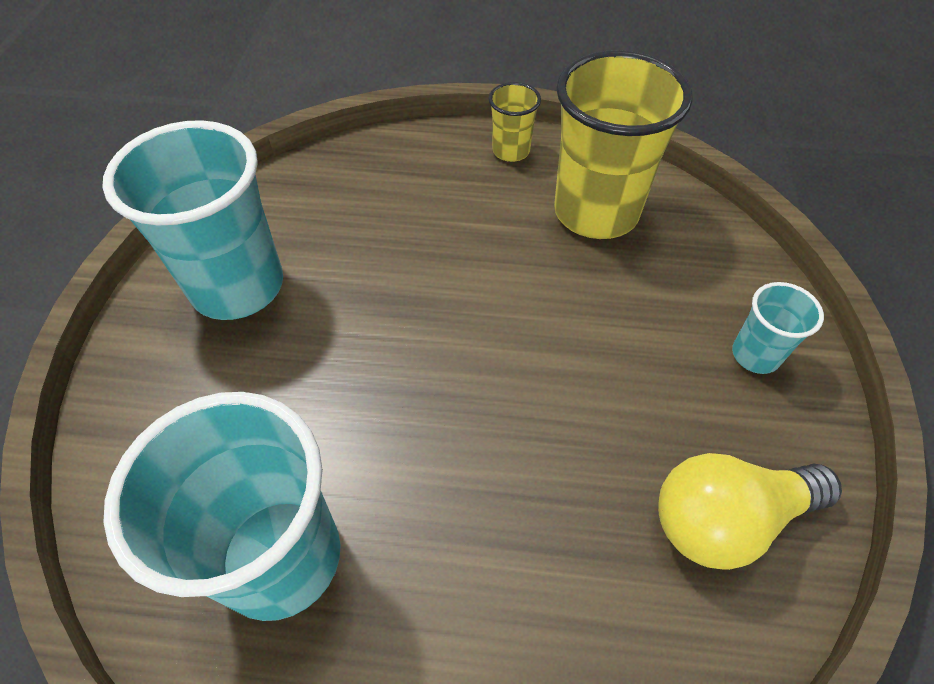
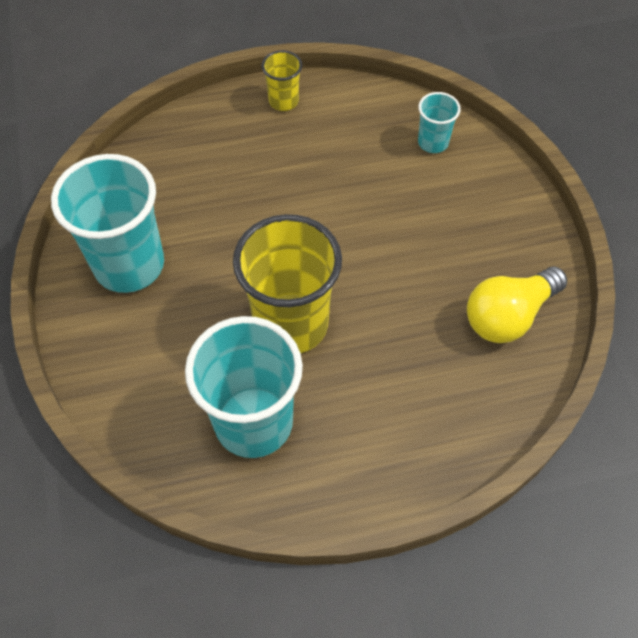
camera: 20 degrees left, 5 degrees up
yellow cup [554,50,693,239] -> yellow cup moved to [233,214,342,353]
turquoise cup [732,282,824,374] -> turquoise cup moved to [418,92,461,153]

